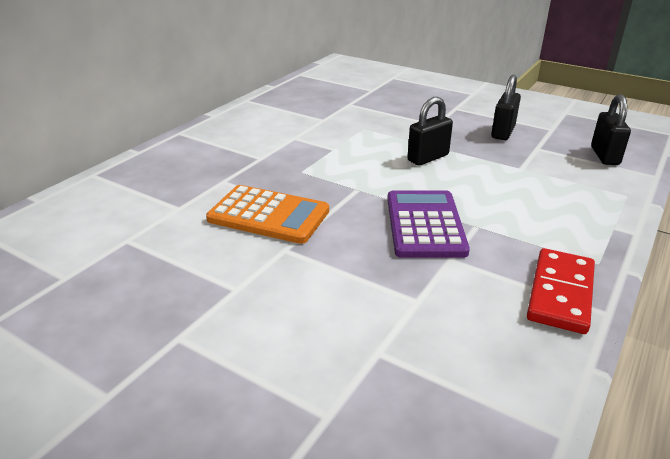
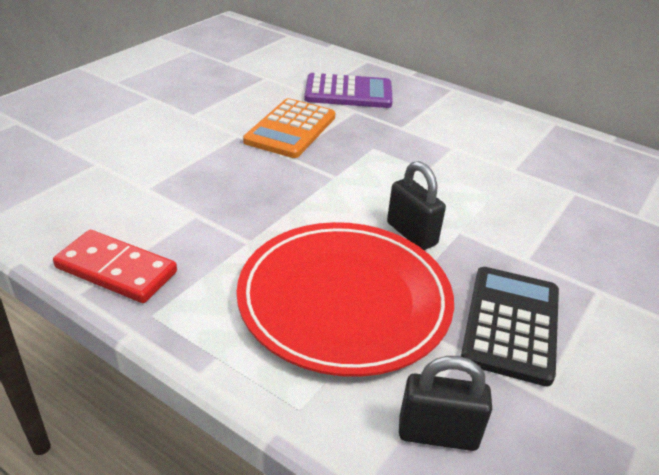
camera: 90 degrees right, 5 degrees up
purple calculator [387,190,470,258] -> purple calculator moved to [304,73,393,108]
black padlock [491,75,521,140] -> black calculator [461,267,559,386]
none -> red plate [237,222,454,377]

